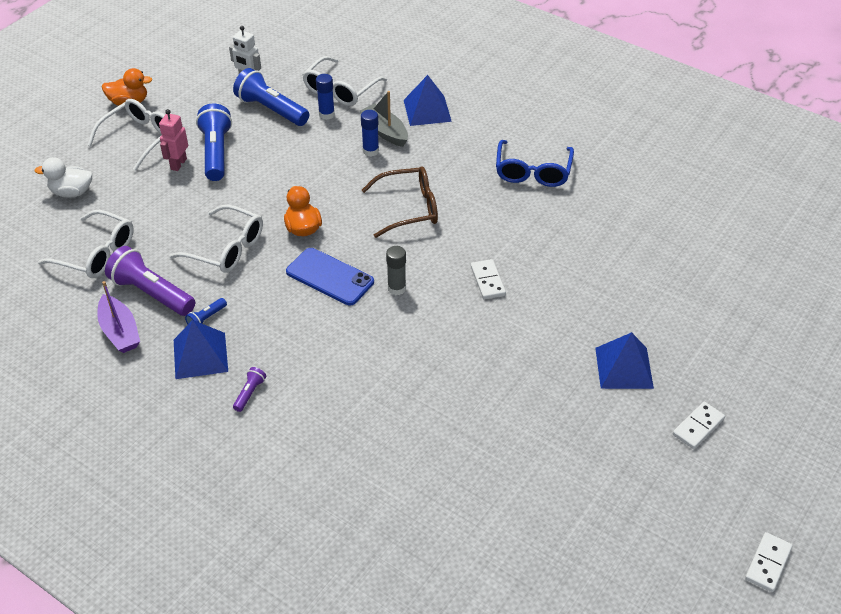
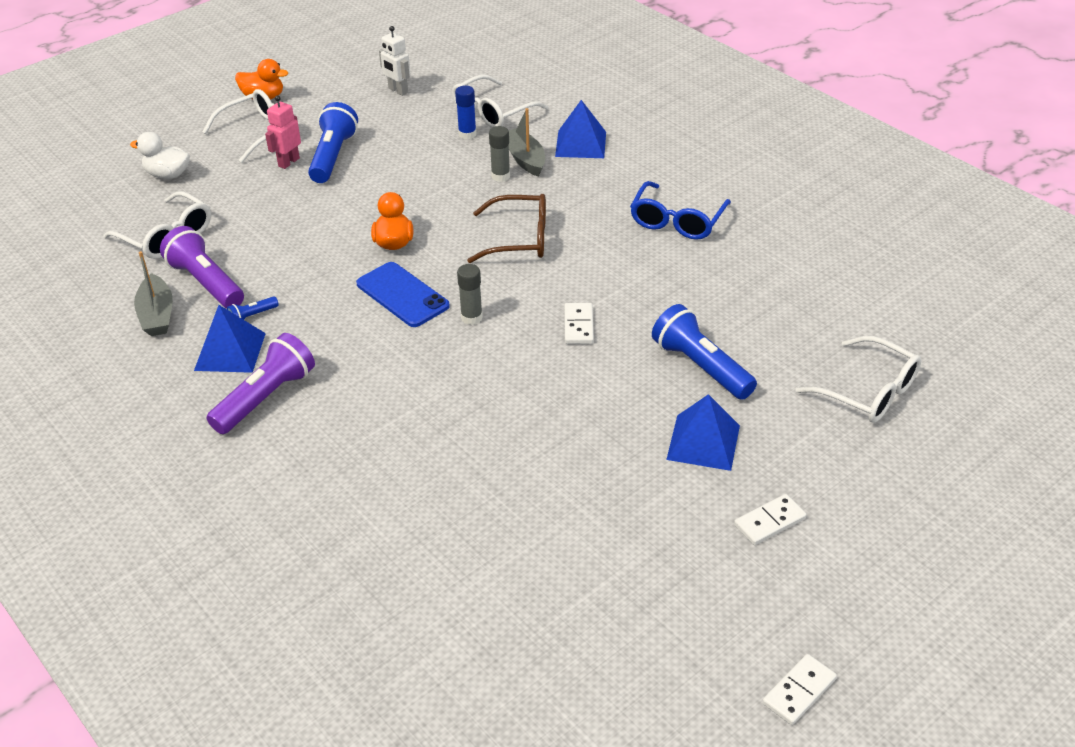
camera: 15 degrees right, 5 degrees down
purple boat [97,281,140,353] -> grey boat [134,251,173,336]
white glasses [169,205,263,273] -> white glasses moved to [796,336,921,423]
blue flashlight [233,68,309,126] -> blue flashlight moved to [652,304,757,400]
purple flashlight [233,367,266,412] -> purple flashlight [206,333,315,434], size x2.21
blue glue stick [361,110,379,156] -> grey glue stick [489,126,510,182]

